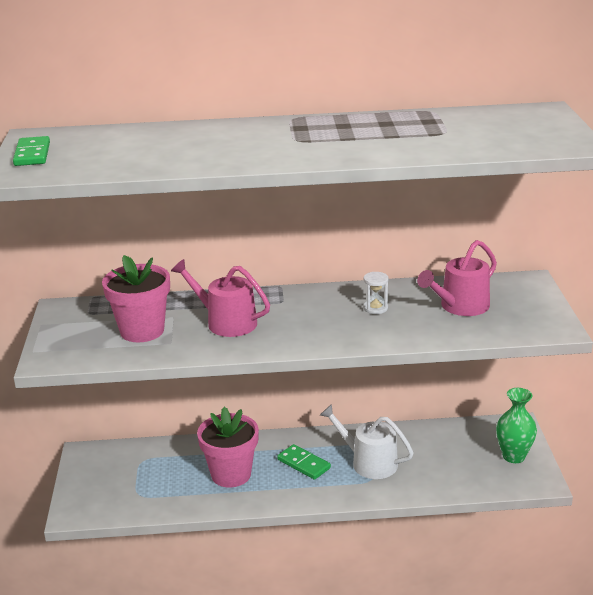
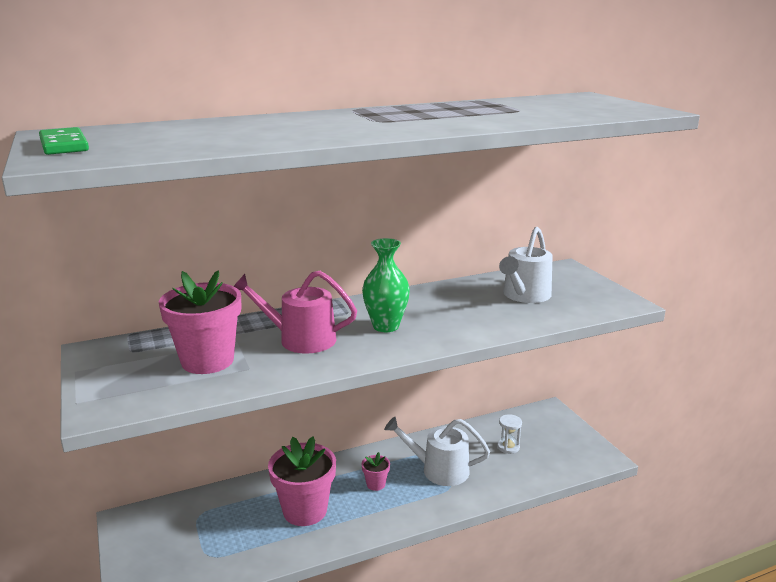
camera: 20 degrees left, 5 degrees down
green domino [277,444,331,480] -> pink flower pot [361,452,390,491]
white hourglass [363,272,389,314] -> white hourglass moved to [497,414,522,454]
pink watering can [417,240,497,316] -> white watering can [499,227,553,303]
green vase [496,388,537,463] -> green vase moved to [362,238,410,332]

